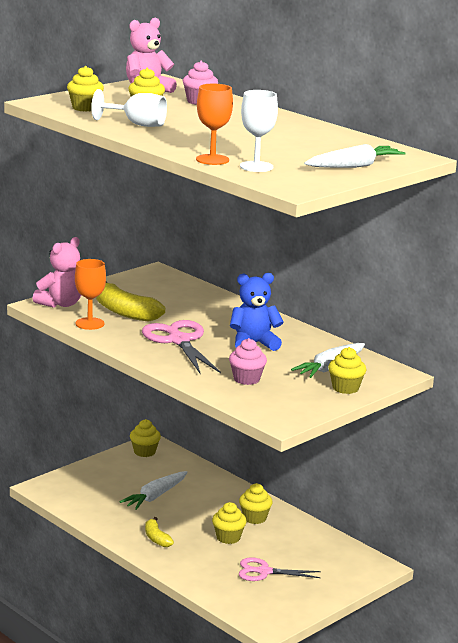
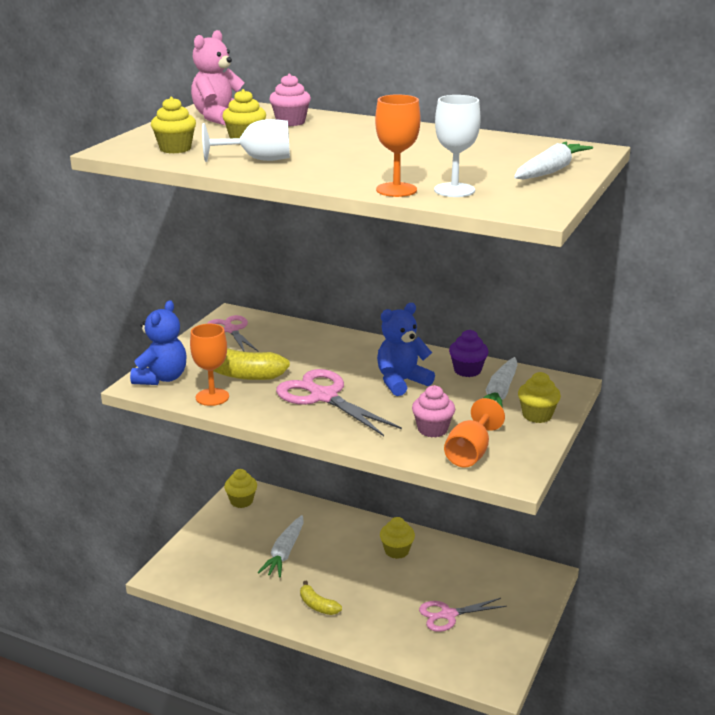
camera: 20 degrees left, 5 degrees up
pink teddy bear [33,237,81,308] -> blue teddy bear [130,300,187,385]
yellow cupcake [212,502,247,544] -> none
none -> pink scissors [207,315,258,352]
none -> orange goblet [444,398,505,468]
none -> purple cupcake [449,330,489,377]

